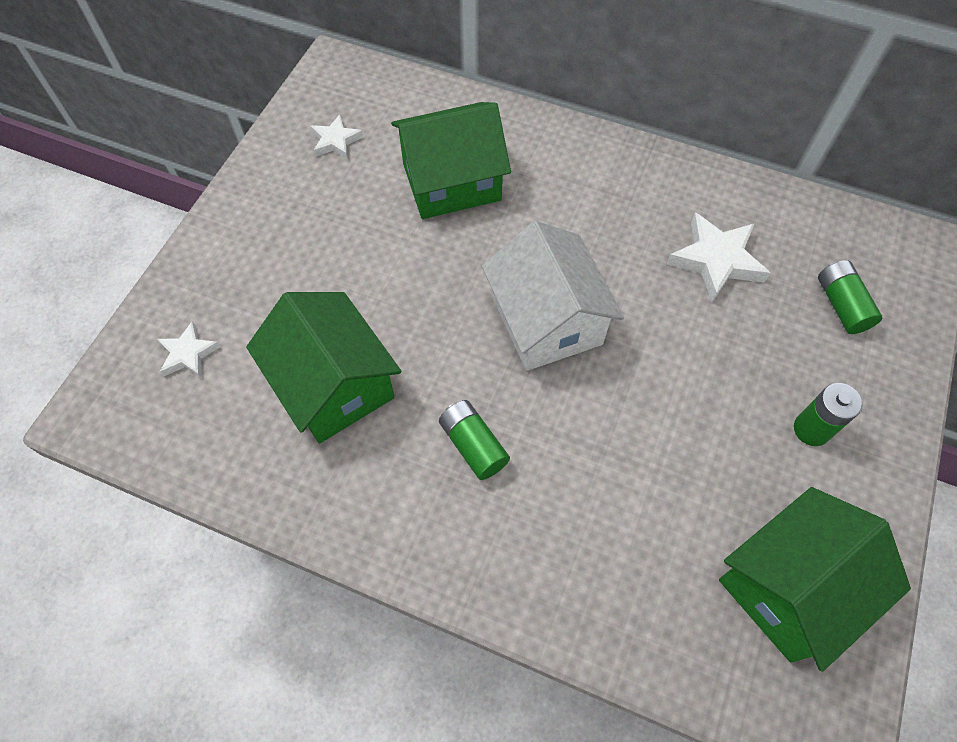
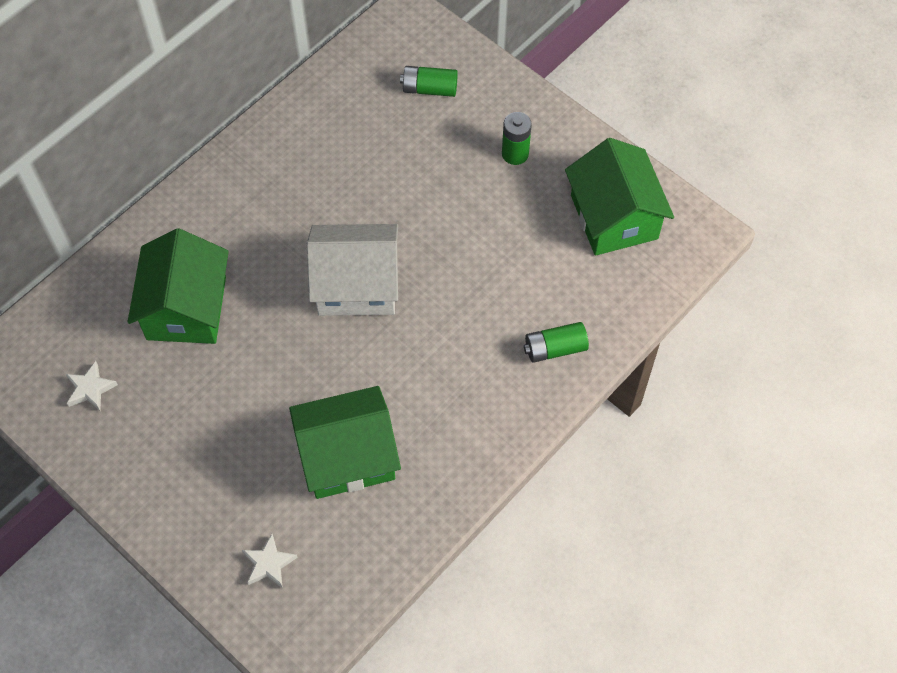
camera: 70 degrees left, 0 degrees up
green battery [439,400,510,480] -> green battery moved to [524,322,589,363]
white star [667,213,770,302] -> none

